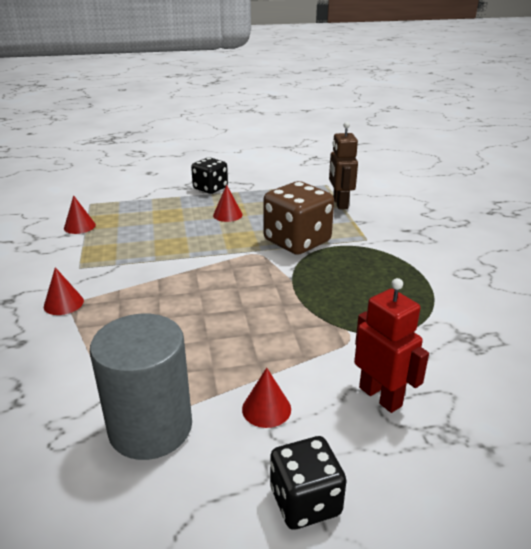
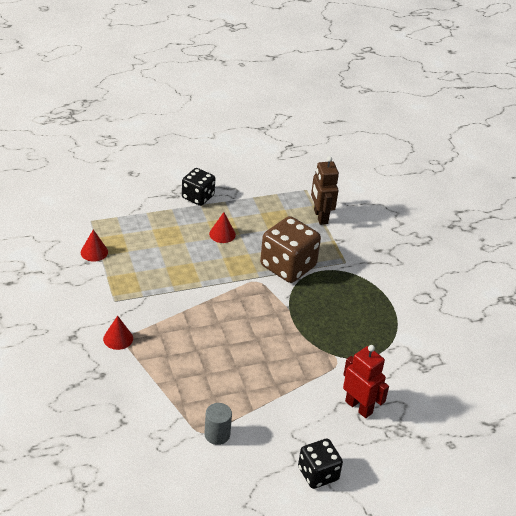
camera: 10 degrees left, 10 degrees up
grey cylinder [90,314,192,460] -> grey cylinder [204,403,232,445], size x0.49
red cone [242,368,291,428] -> none

